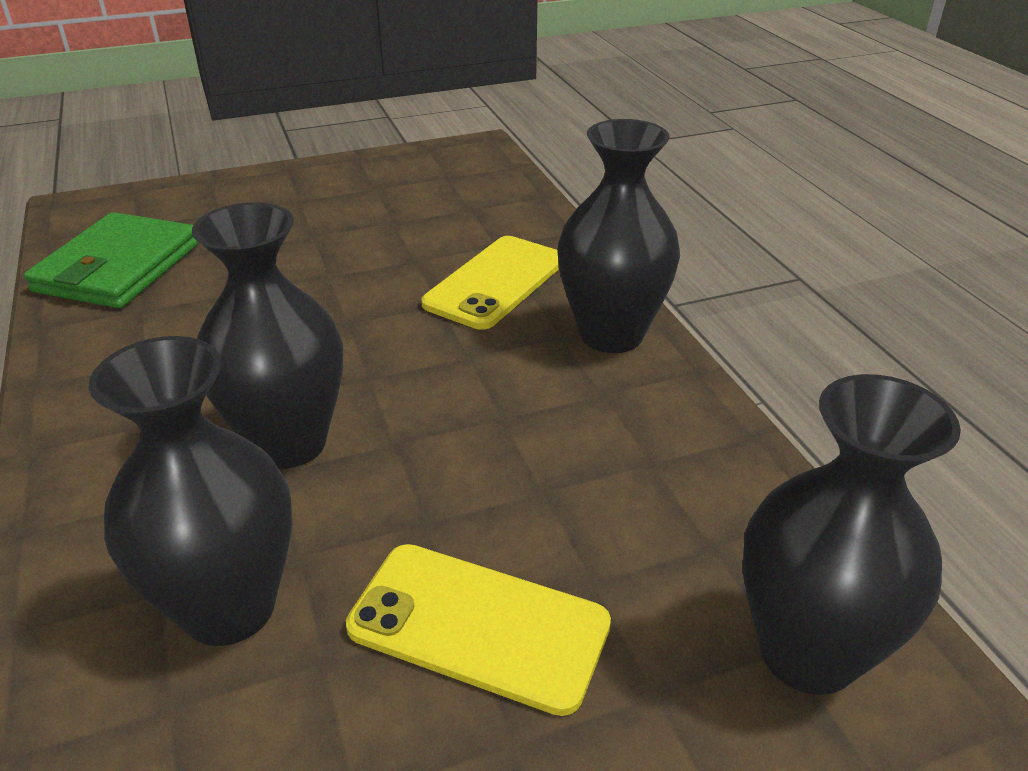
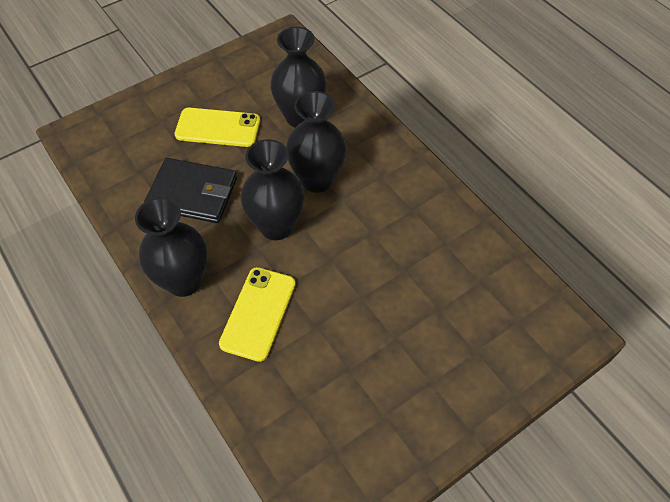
camera: 165 degrees right, 20 degrees up
green wallet [24,212,199,308] -> none
black vase [742,374,961,695] -> black vase moved to [241,139,304,240]
none -> black wallet [144,158,237,223]

